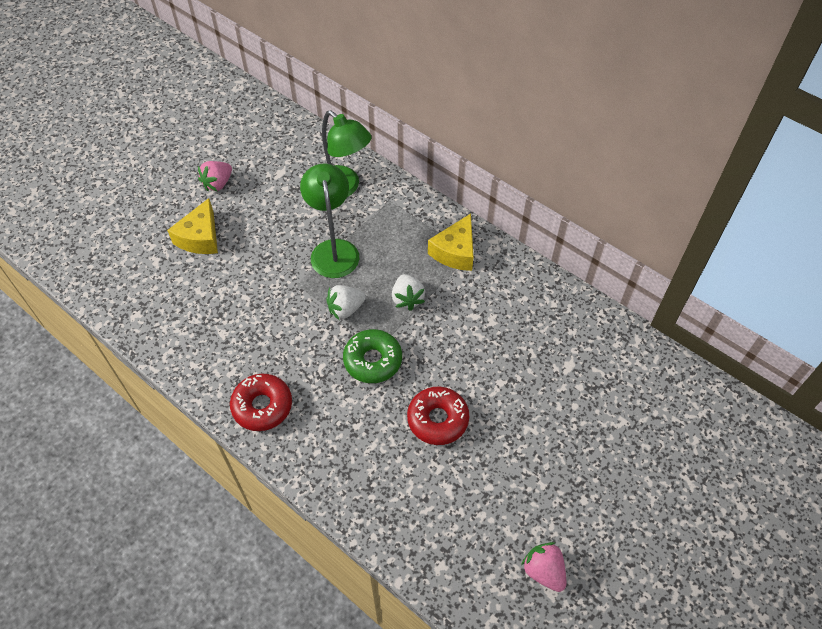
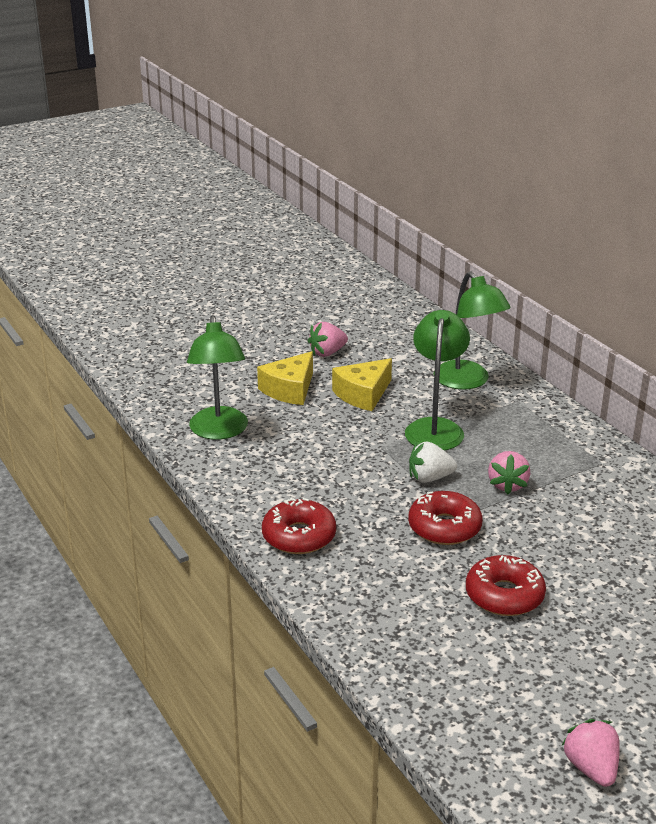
camera: 20 degrees right, 25 degrees down
green donut [343,329,402,383] -> red donut [408,491,482,545]
white strawberry [392,274,425,311] -> pink strawberry [488,451,530,495]
yellow cheese [428,214,474,271] -> yellow cheese moved to [332,358,392,411]
none -> green lamp [187,315,248,440]

